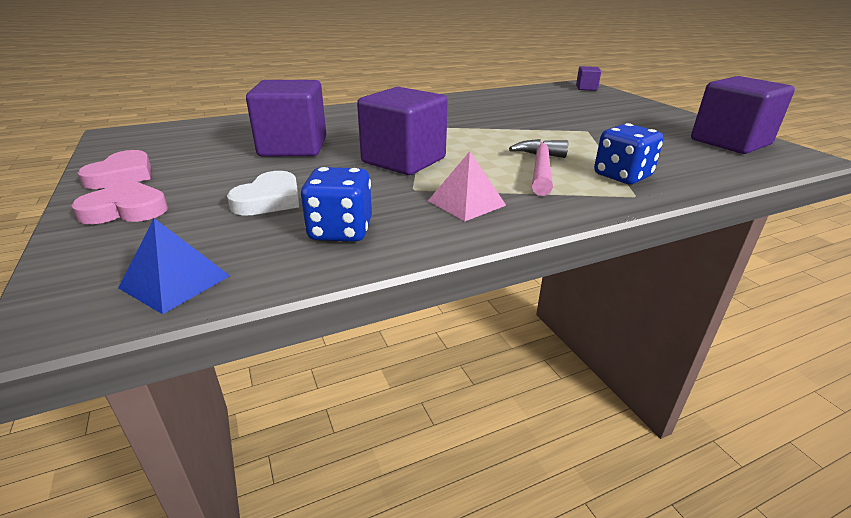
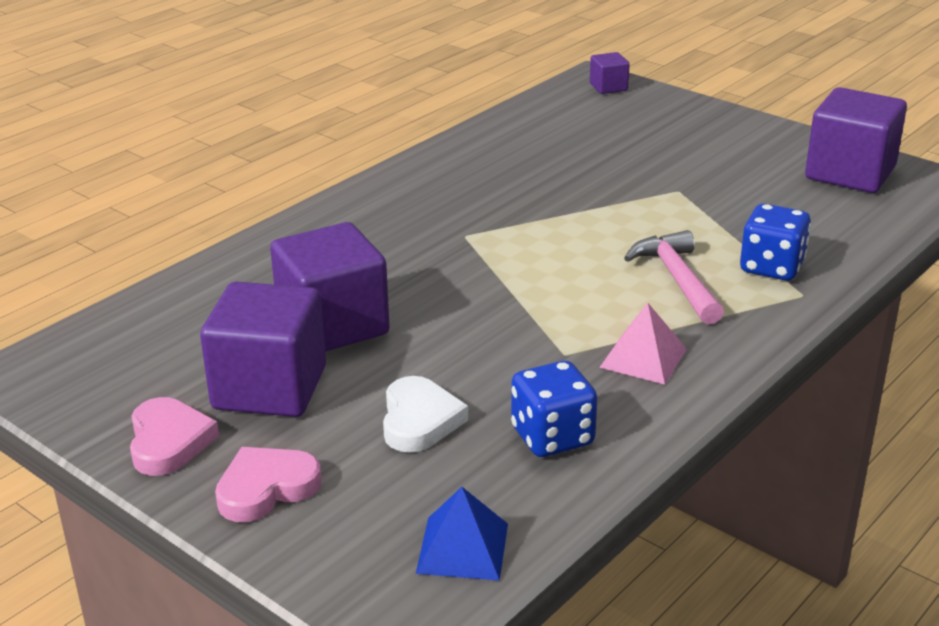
camera: 25 degrees left, 0 degrees up
purple cube [357,87,448,175] -> purple cube moved to [200,282,326,417]

